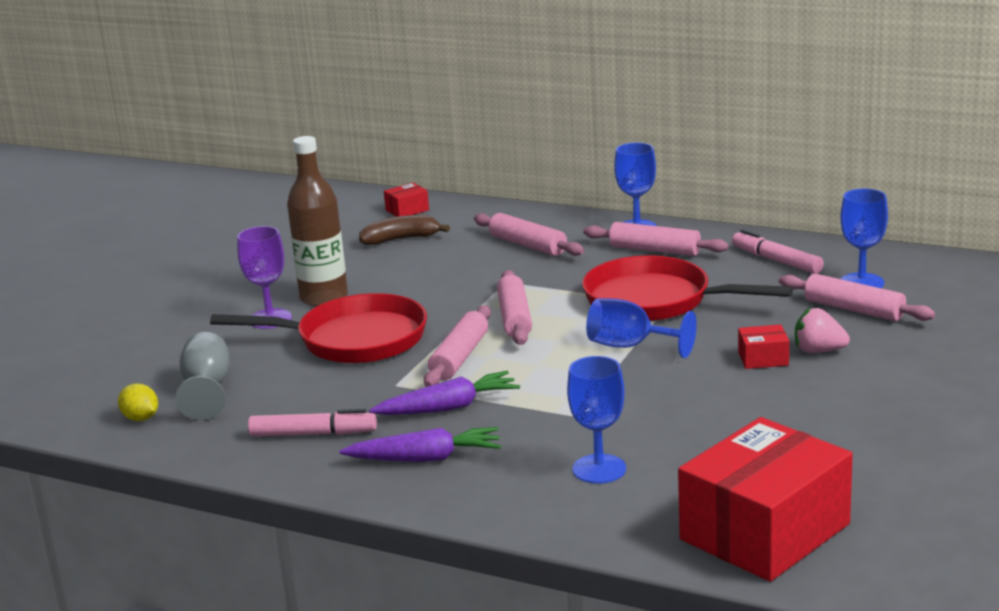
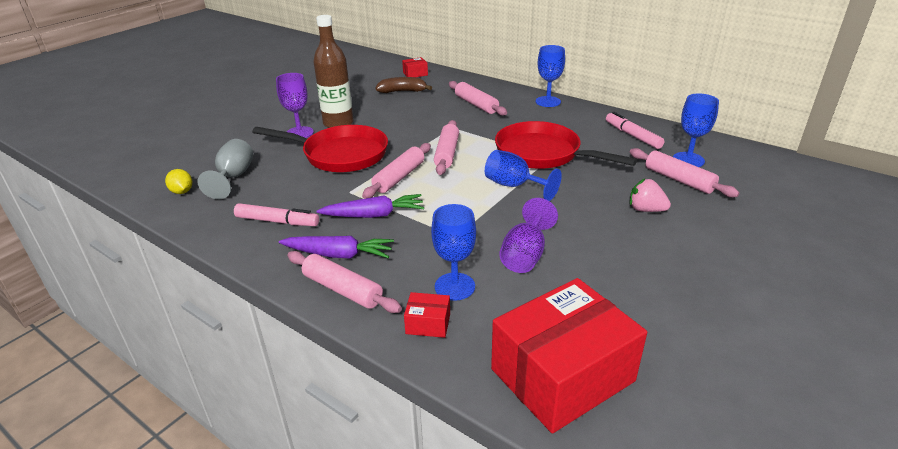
camera: 10 degrees right, 10 degrees up
pink rolling pin [583,222,729,256] -> pink rolling pin moved to [287,251,402,313]
red box [738,324,789,369] -> red box moved to [404,292,450,338]
none -> purple goblet [499,198,558,273]

